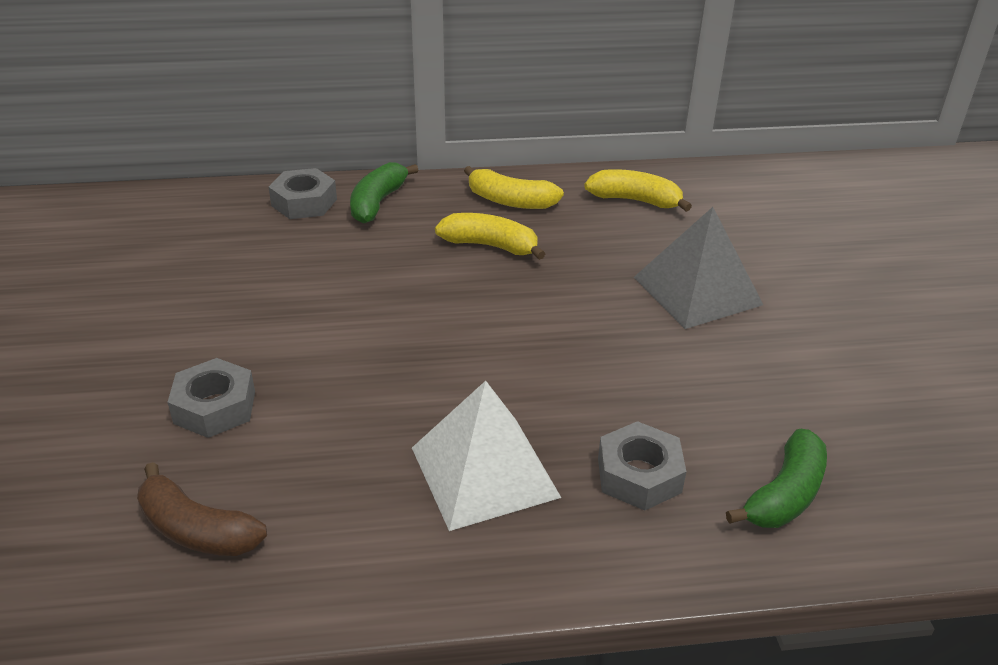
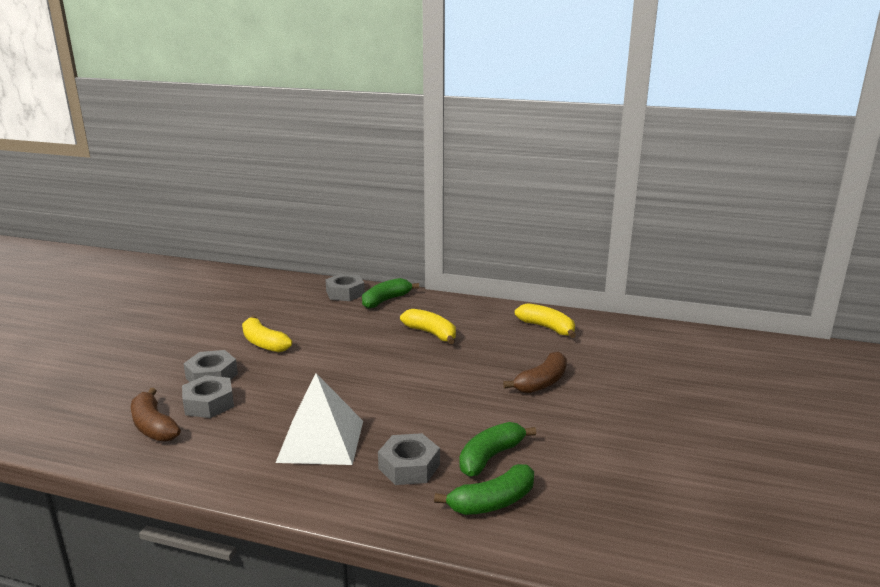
camera: 25 degrees right, 15 degrees down
yellow banana [464,166,564,209] -> yellow banana moved to [242,315,292,352]
grey pyramid [634,207,763,329] -> brown banana [503,352,567,394]
none -> grey nut [182,375,234,418]
none -> green banana [459,422,536,477]

